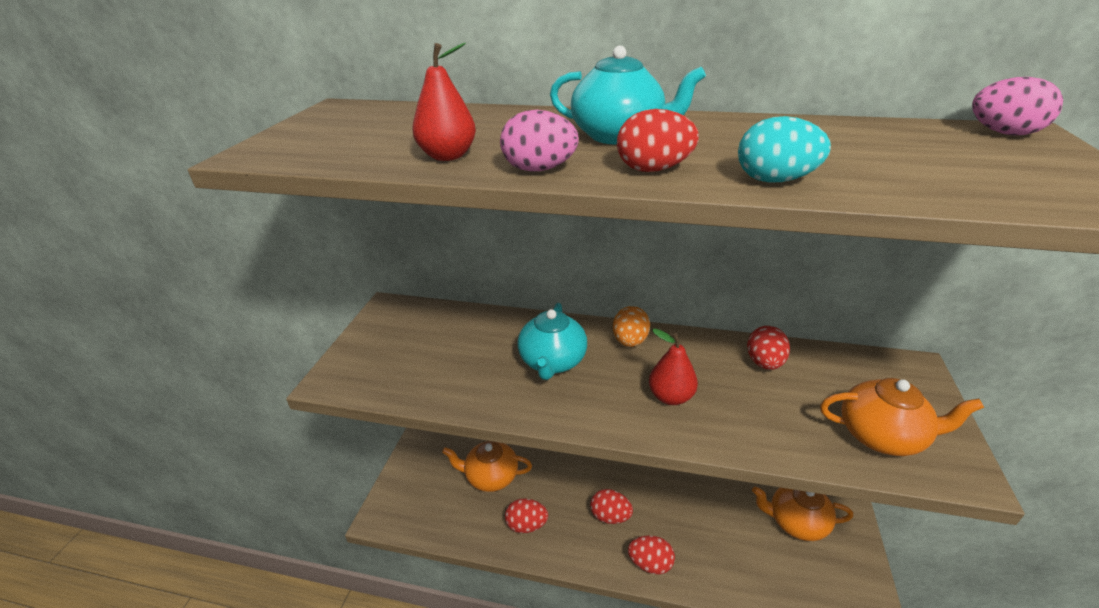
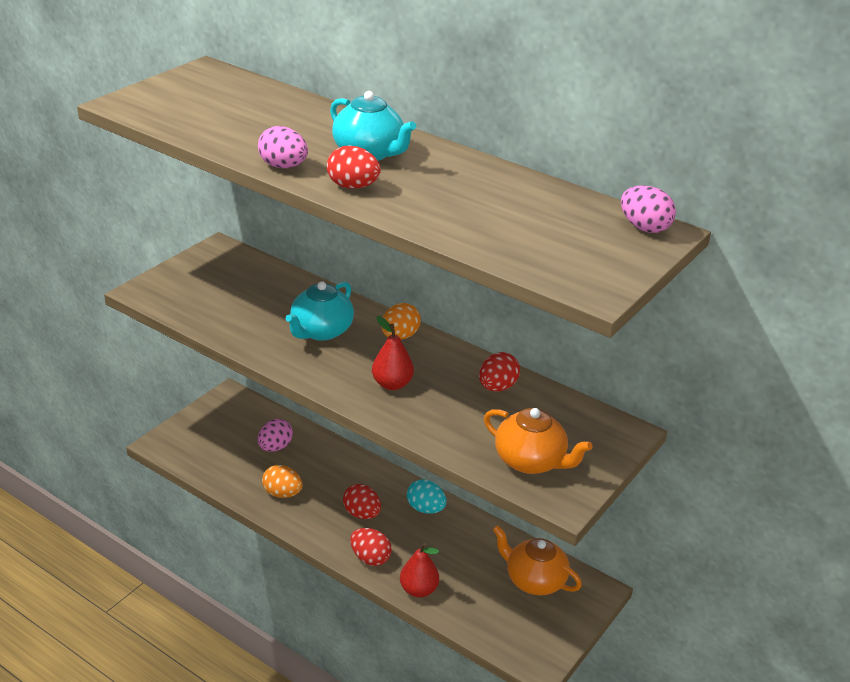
camera: 20 degrees right, 0 degrees up
red pear [412,43,476,161] -> red pear moved to [400,543,439,598]
orange teapot [442,441,532,492] -> pink egg [258,419,293,452]
red egg [505,499,548,533] -> orange egg [262,465,302,498]
turquoise egg [738,116,831,183] -> turquoise egg moved to [407,479,447,514]

